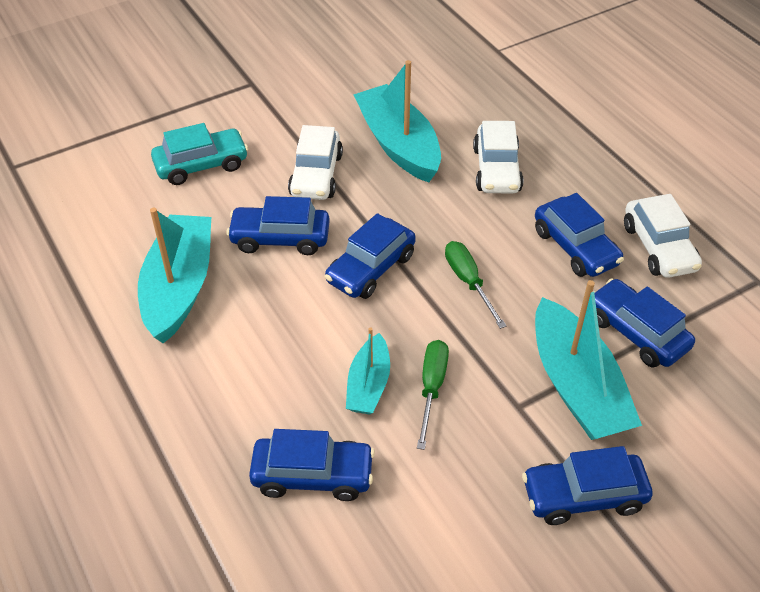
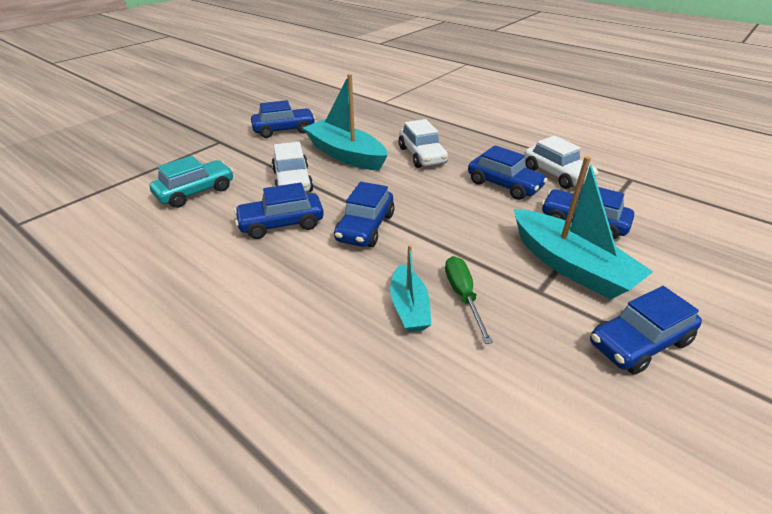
camera: 20 degrees left, 10 degrees down
turquoise boat [138,208,211,343] -> none
blue car [249,429,375,501] -> blue car moved to [251,100,316,138]
green screwdriver [445,241,506,329] -> none

